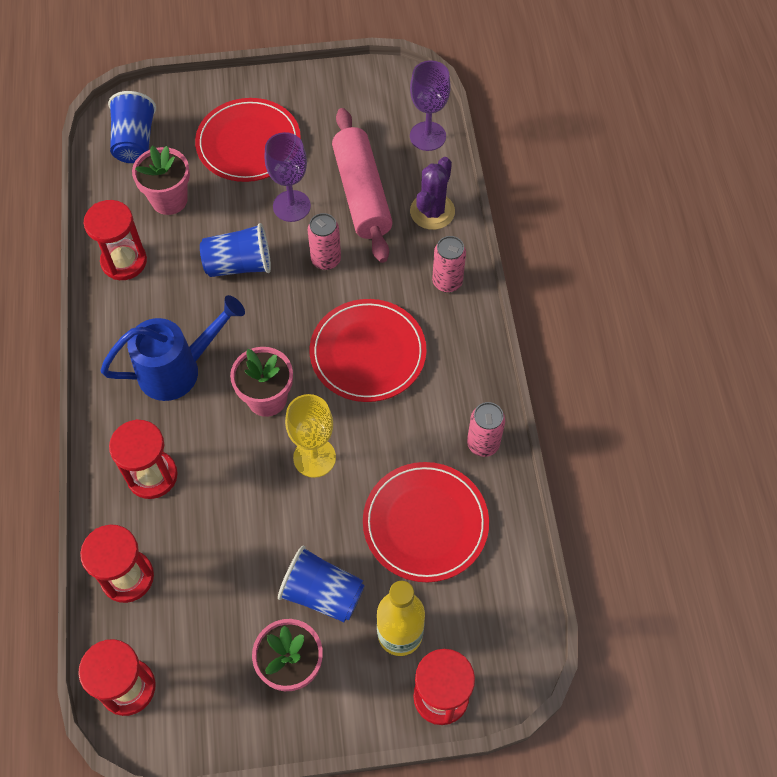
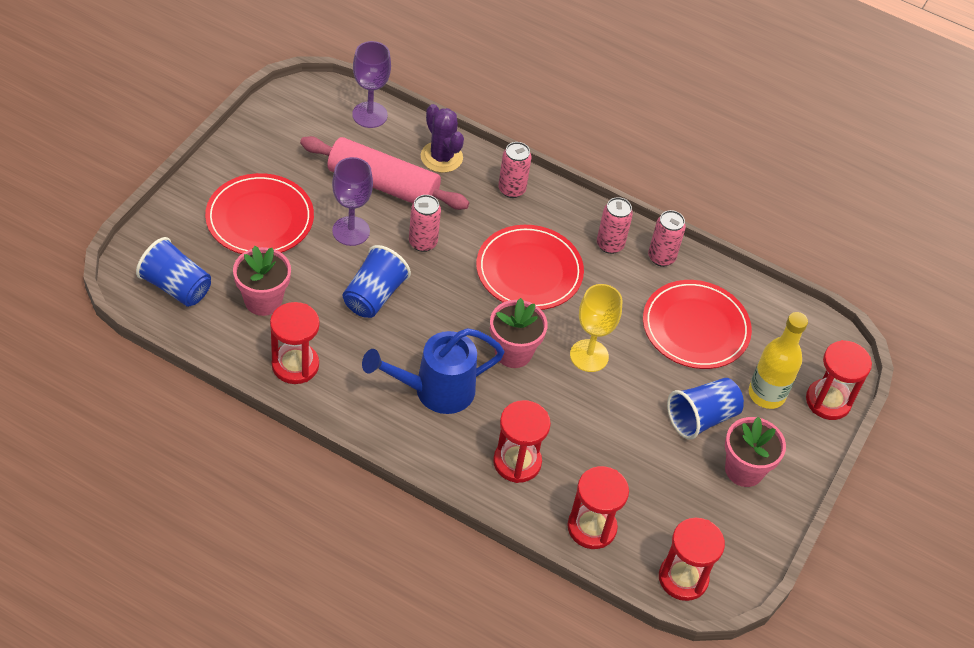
camera: 60 degrees left, 10 degrees down
blue watering can [101,295,245,401] -> blue watering can turned 120 degrees counterclockwise [362,328,504,414]
none -> pink can [597,197,633,254]

